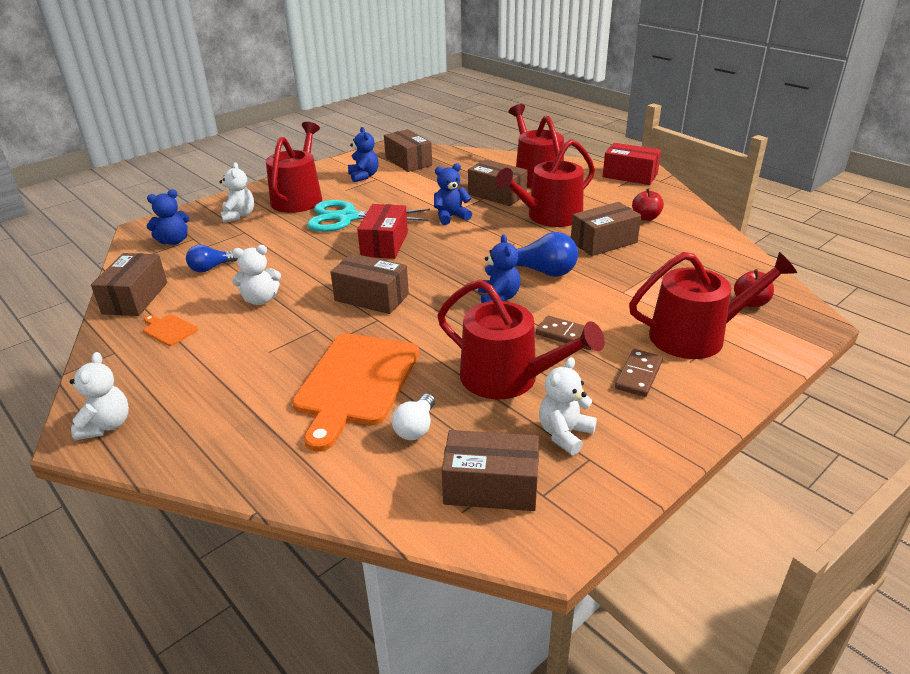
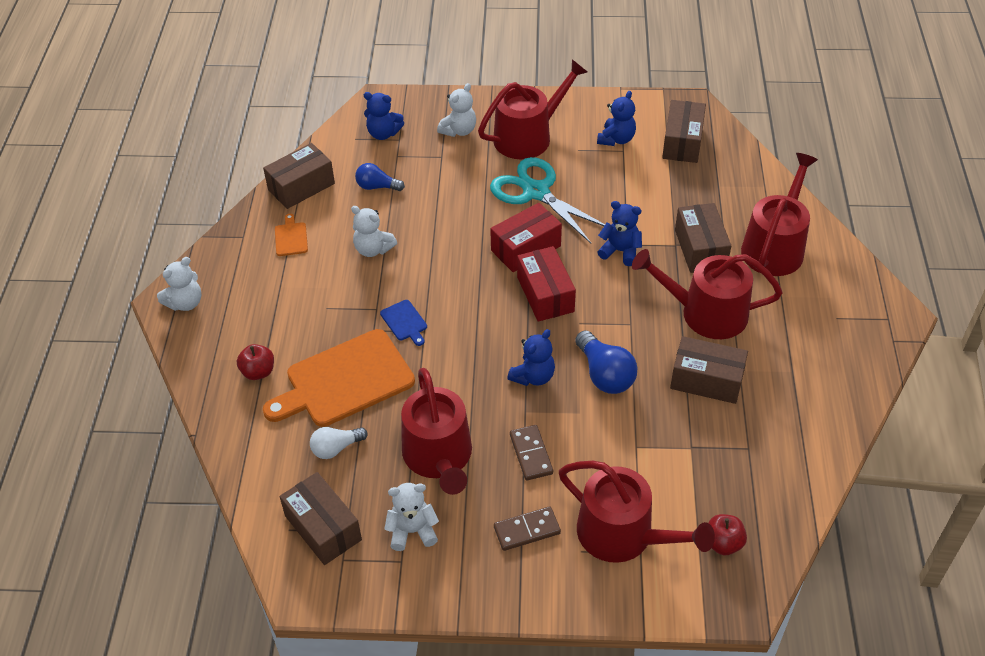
camera: 45 degrees right, 15 degrees up
brown box [331,253,409,314] -> none
red box [603,143,661,185] -> red box moved to [517,246,576,322]
red apple [632,188,664,221] -> red apple moved to [237,344,274,380]
none -> blue cutting board [380,300,427,346]

